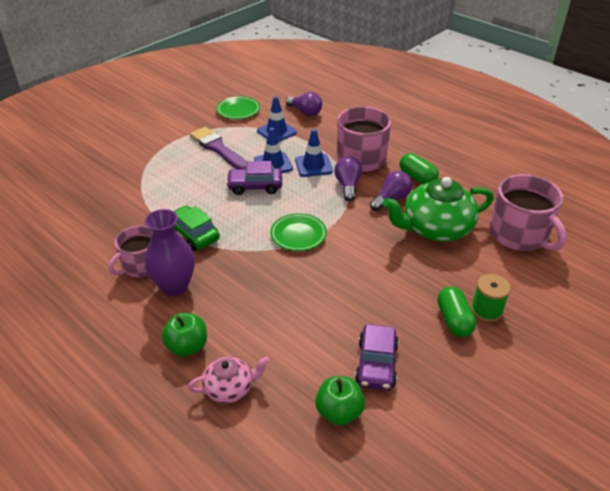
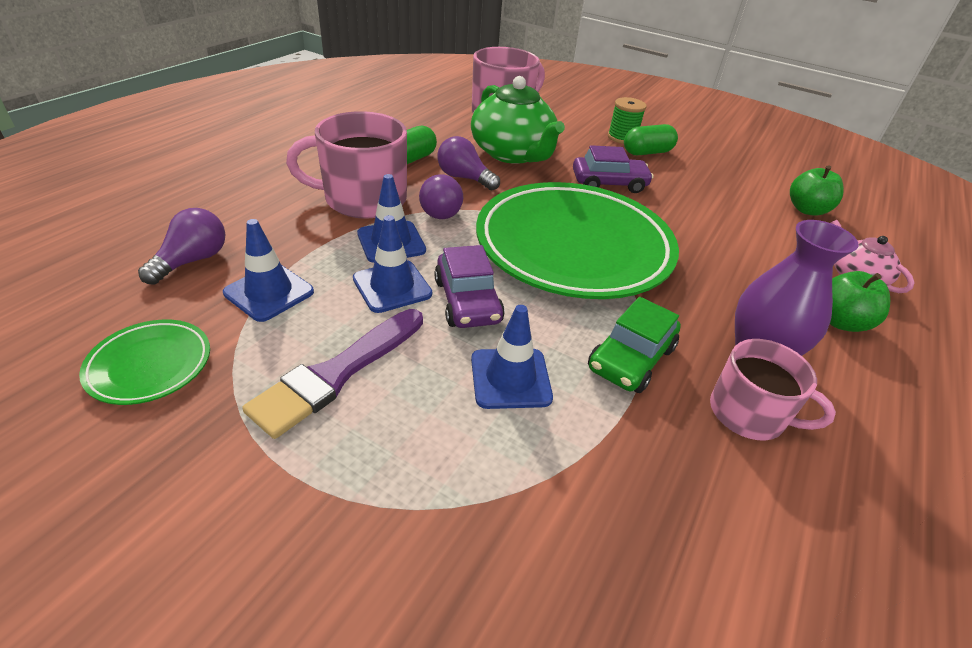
camera: 105 degrees left, 0 degrees up
green plate [270,213,327,251] -> green plate [476,182,679,299], size x2.37
purple light bulb [334,157,362,201] -> purple light bulb turned 75 degrees counterclockwise [419,174,463,219]
purple car [355,324,399,390] -> purple car moved to [573,145,654,193]
none -> blue traffic cone [471,305,553,409]

